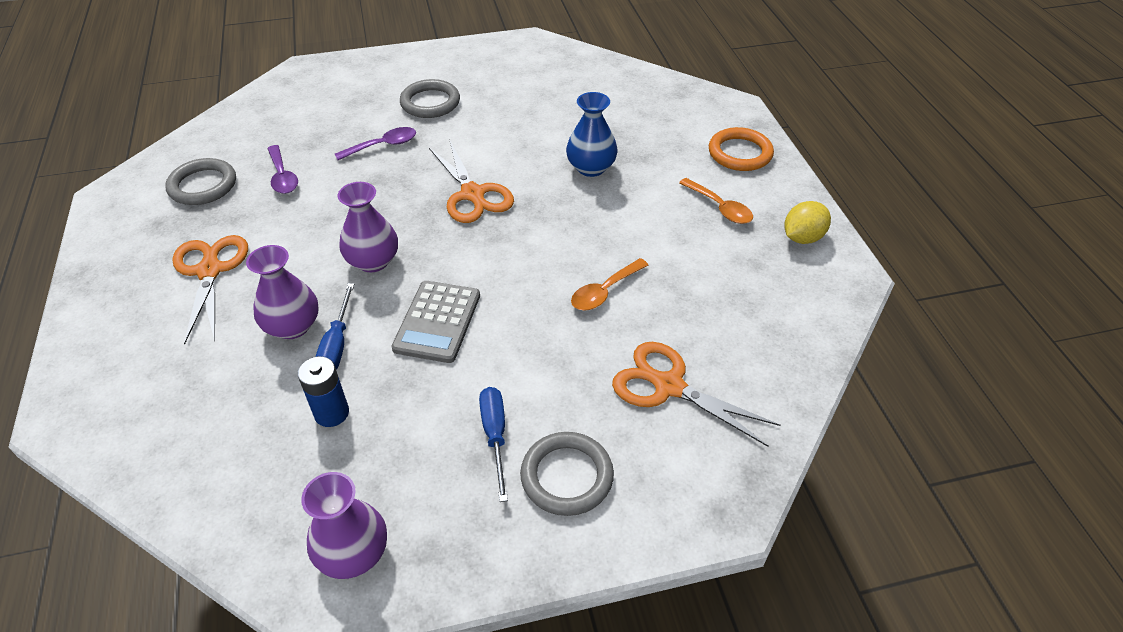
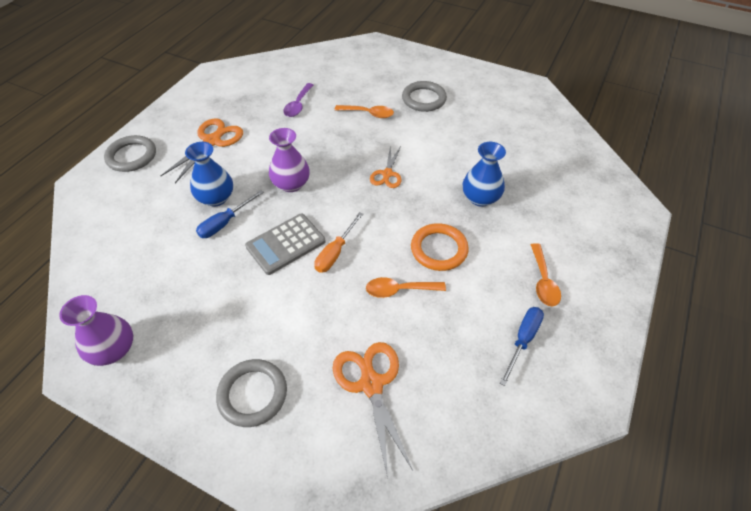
camera: 40 degrees right, 5 degrees up
grey ring [165,158,236,205] -> grey ring moved to [104,135,156,172]
purple vase [246,245,319,339] -> blue vase [185,142,233,207]
blue battery [298,356,349,427] -> none
purple spoon [335,127,416,160] -> orange spoon [335,105,394,118]
orange scissors [429,141,514,223] -> orange scissors [370,145,401,188], size x0.63
blue screwdriver [479,387,508,502] -> blue screwdriver moved to [500,307,544,386]
orange ring [709,127,774,171] -> orange ring moved to [411,223,469,271]
yellow lemon [784,201,831,244] -> none
none -> orange screwdriver [314,212,363,273]

